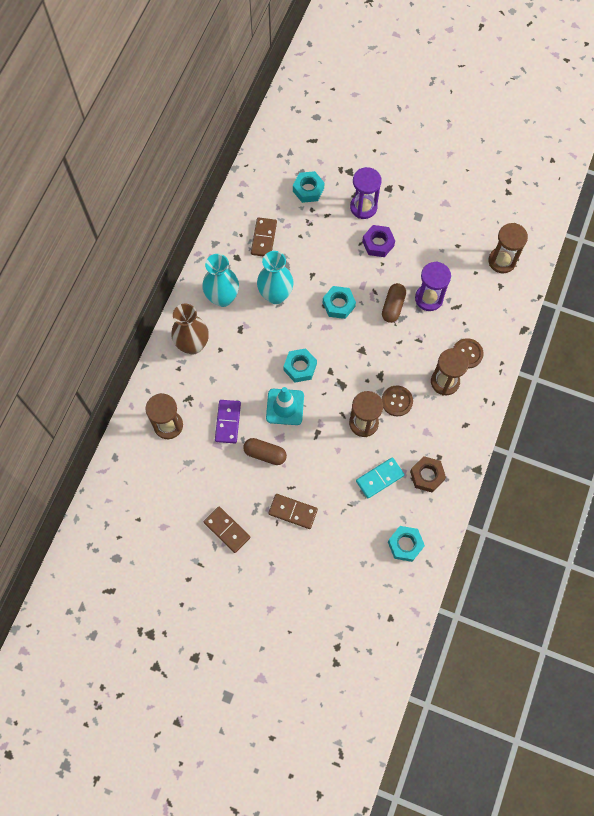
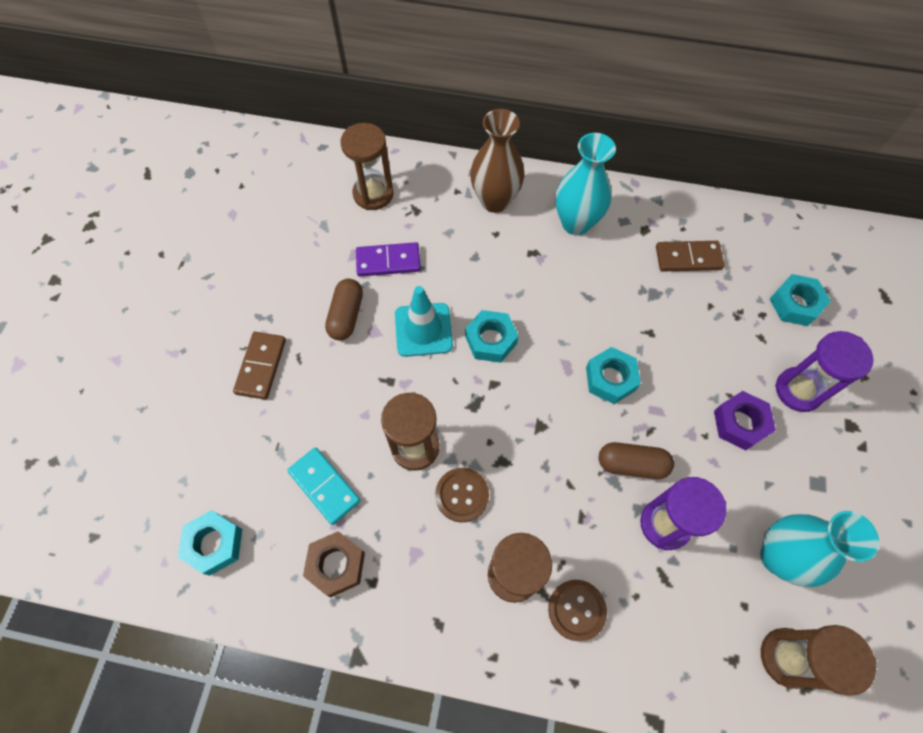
camera: 80 degrees right, 5 degrees down
brown domino [203,507,250,553] -> none
turquoise vase [257,251,294,304] -> turquoise vase moved to [760,511,879,587]

